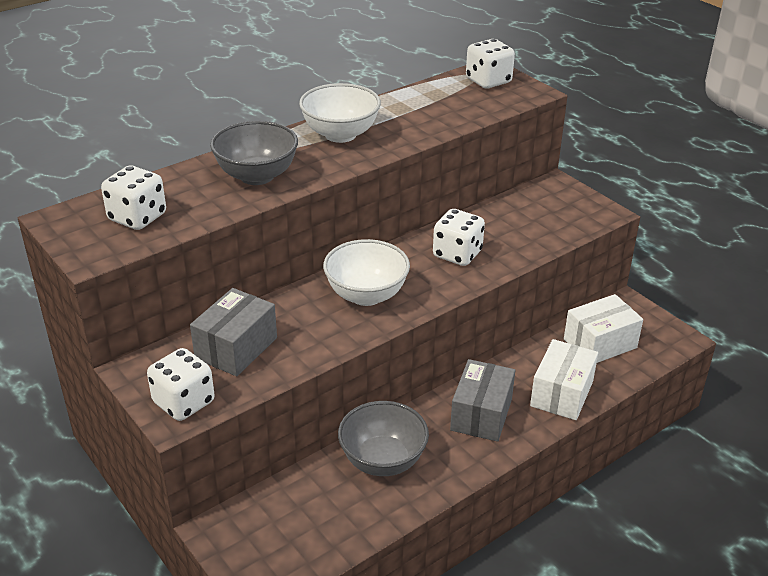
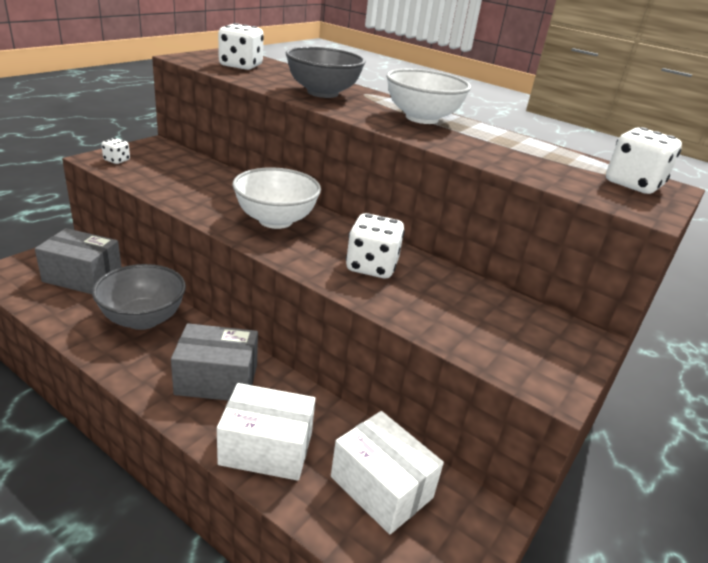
camera: 70 degrees right, 5 degrees down
white dice [147,348,215,421] -> white dice [101,138,130,164], size x0.52
grey box [190,288,277,376] -> grey box moved to [35,228,121,294]

